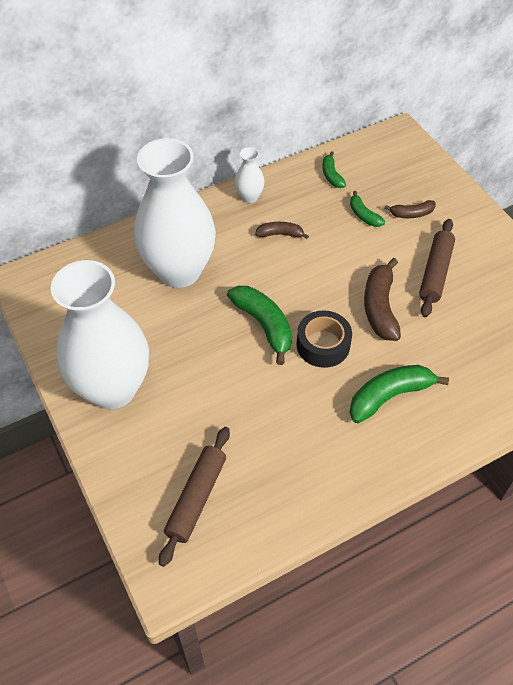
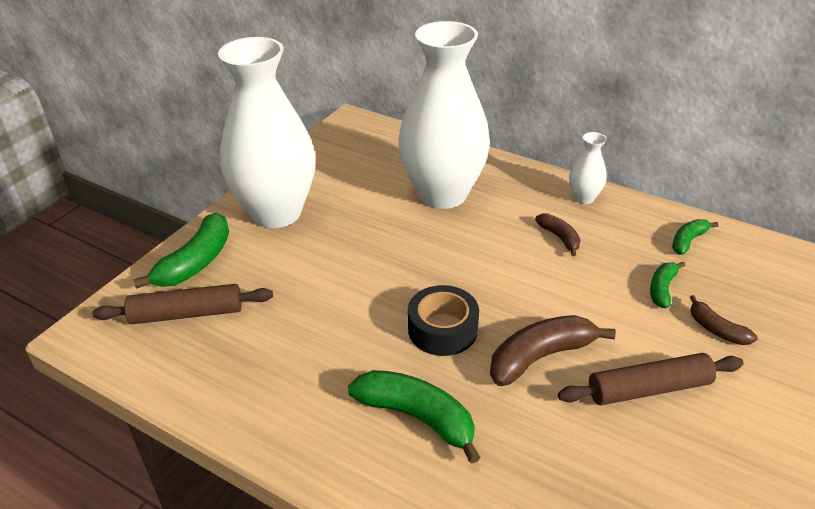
camera: 60 degrees right, 15 degrees down
green banana [227,286,292,365] -> green banana moved to [133,213,229,289]

